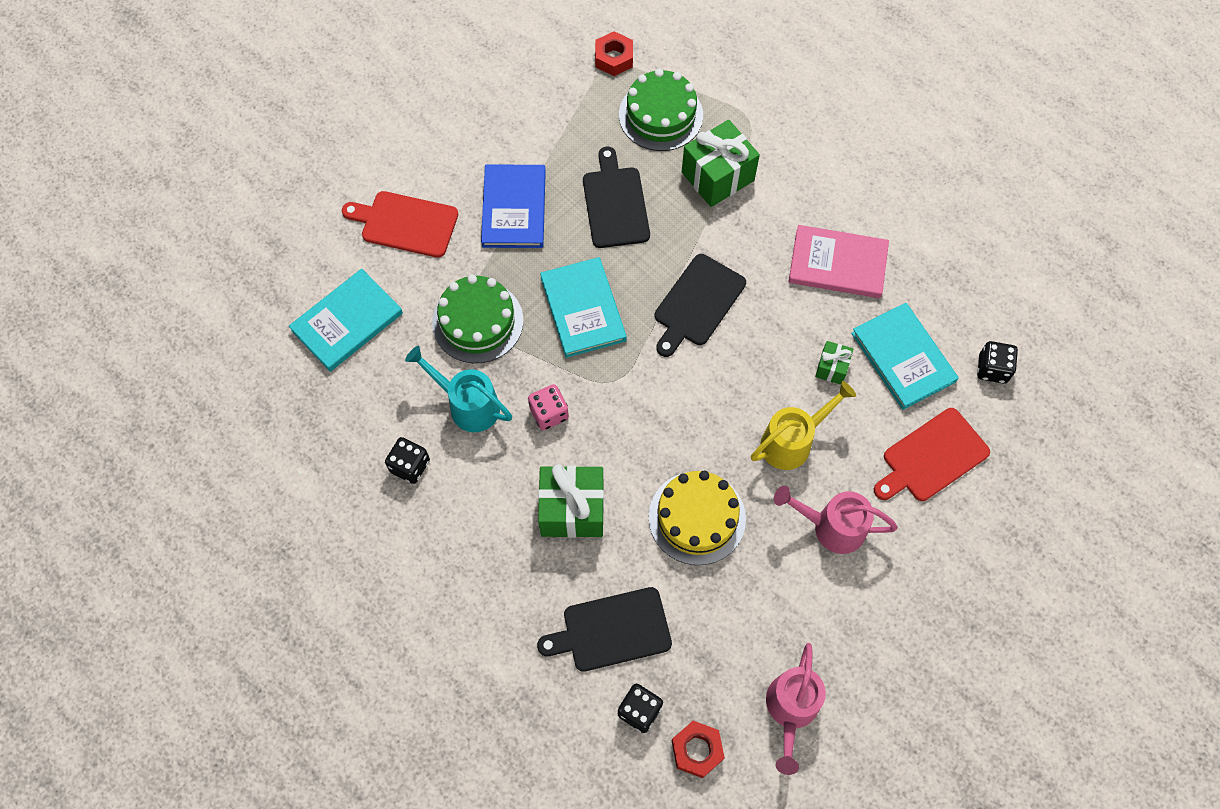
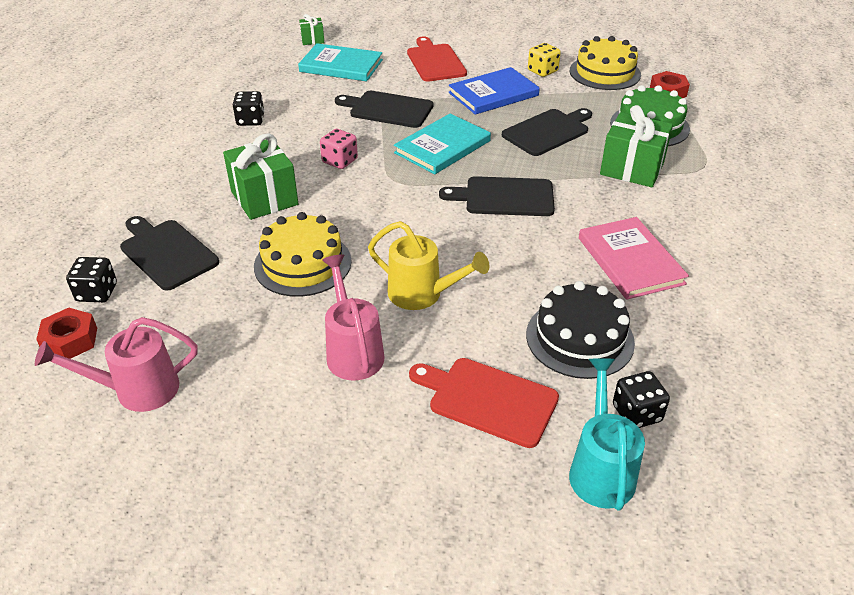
camera: 60 degrees right, 25 degrees down
turquoise watering can [405,346,512,432] -> turquoise watering can moved to [569,358,645,511]
green cake [432,275,523,363] -> black cutting board [335,91,433,128]
green gift [815,341,853,385] -> green gift moved to [299,14,324,45]
turquoise book [851,303,959,410] -> black cake [526,281,635,379]
none -> yellow dice [528,43,561,77]
none -> yellow cake [570,36,641,90]

